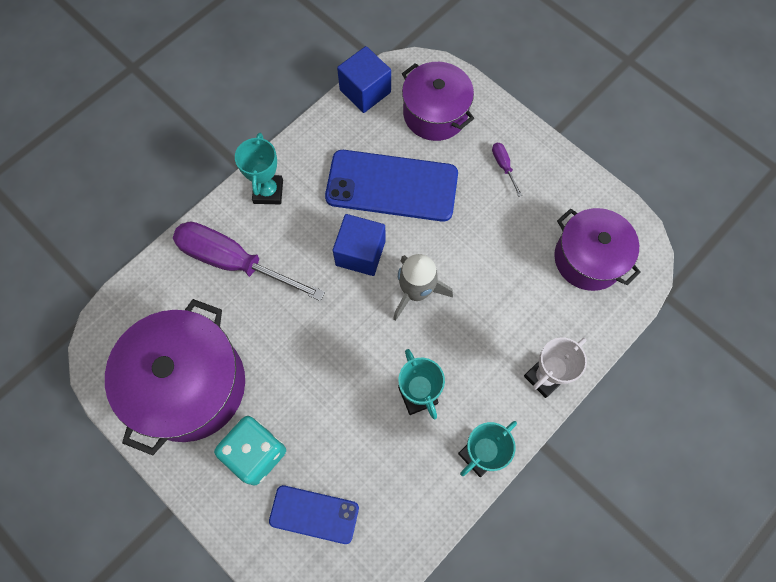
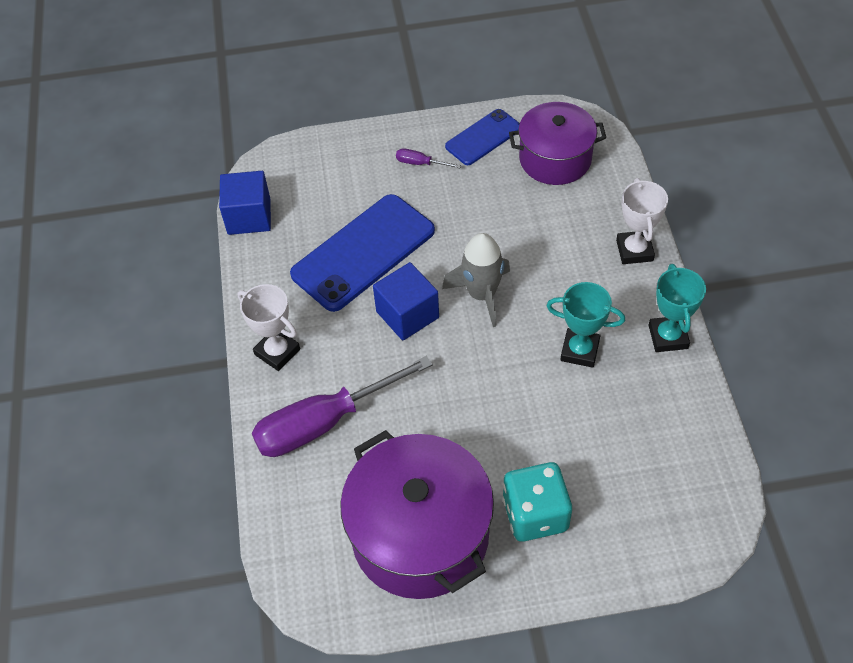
camera: 50 degrees left, 15 degrees down
turquoise trophy [235,133,283,204] -> white trophy [238,284,300,371]
blue phone [269,485,359,544] -> blue phone moved to [445,109,520,165]
purple pot [402,62,474,141] -> none

